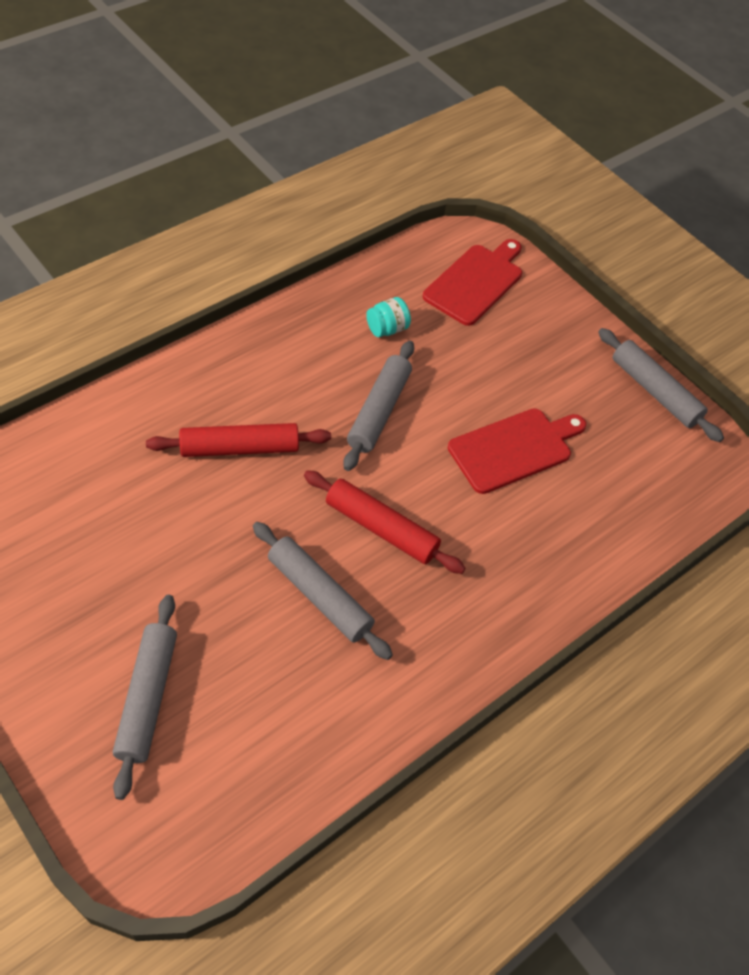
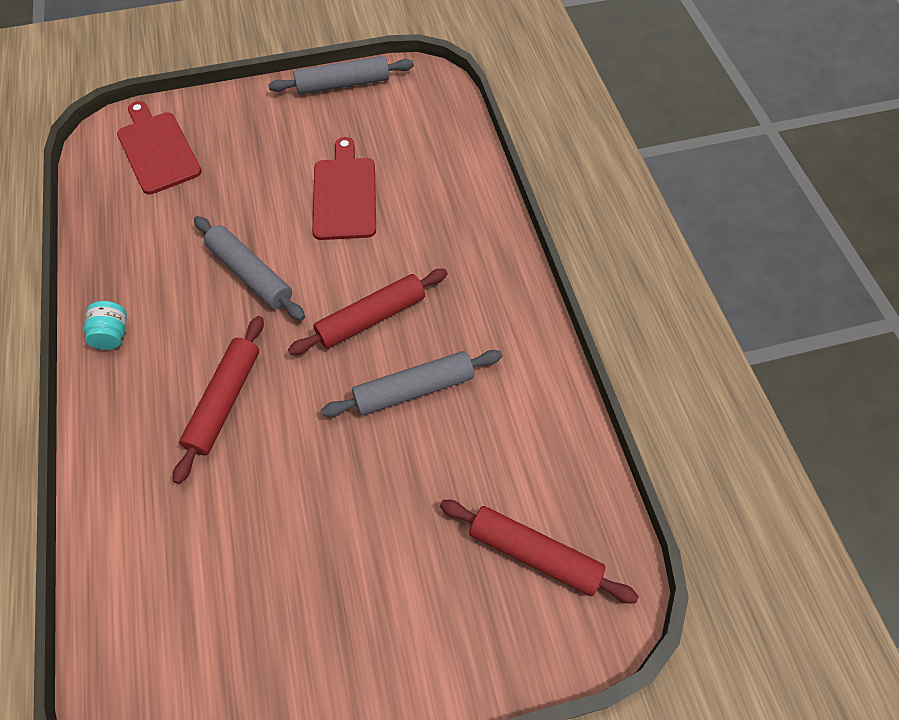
camera: 60 degrees left, 5 degrees up
grey rolling pin [113,595,177,800] -> none
turquoise jar [366,297,411,337] -> turquoise jar moved to [84,301,127,350]
none -> red rolling pin [440,500,639,604]

